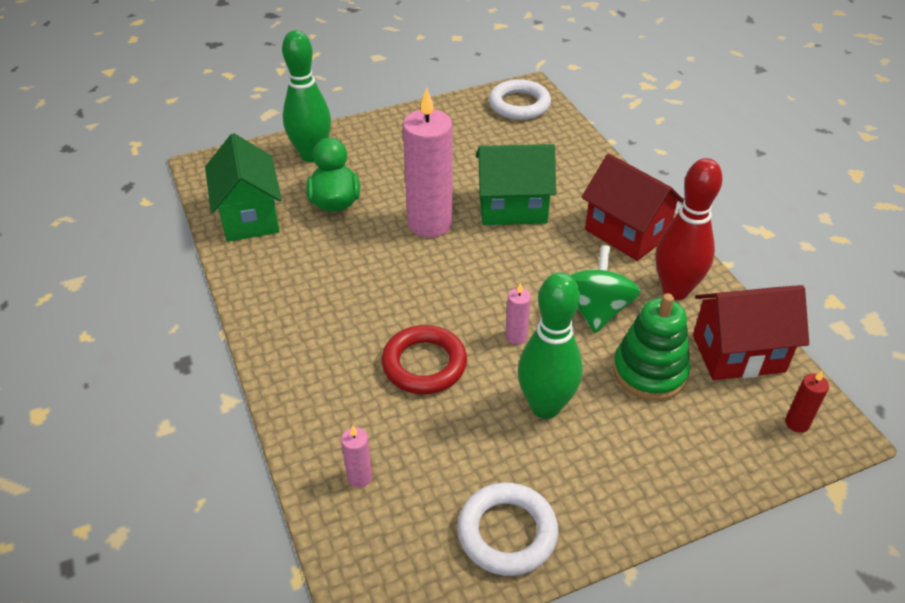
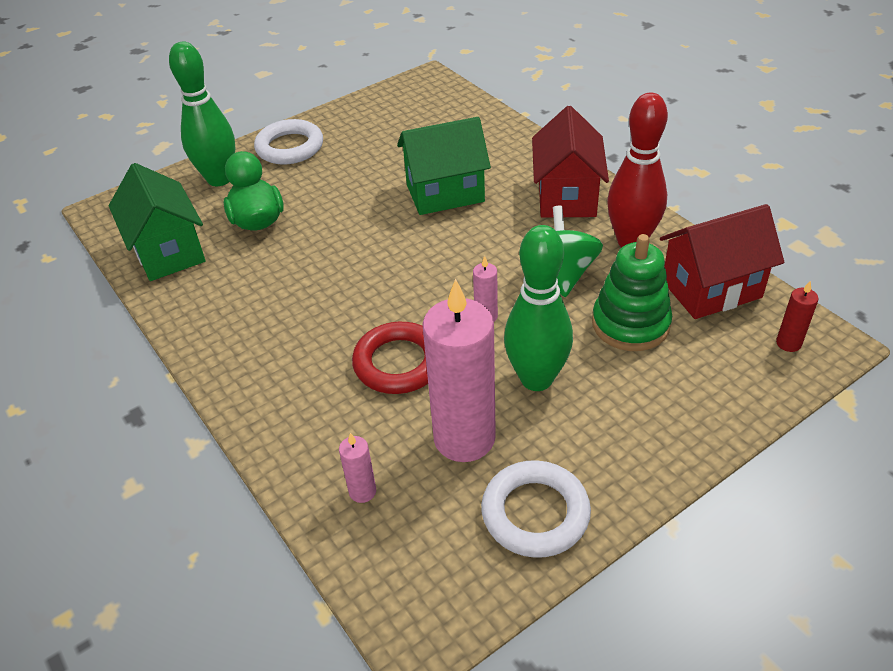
camera: 10 degrees left, 0 degrees up
pink candle [403,87,452,238] -> pink candle moved to [422,278,496,462]
white ring [489,79,551,120] -> white ring moved to [254,119,323,164]
red house [581,154,684,261] -> red house turned 60 degrees clockwise [532,106,609,218]

